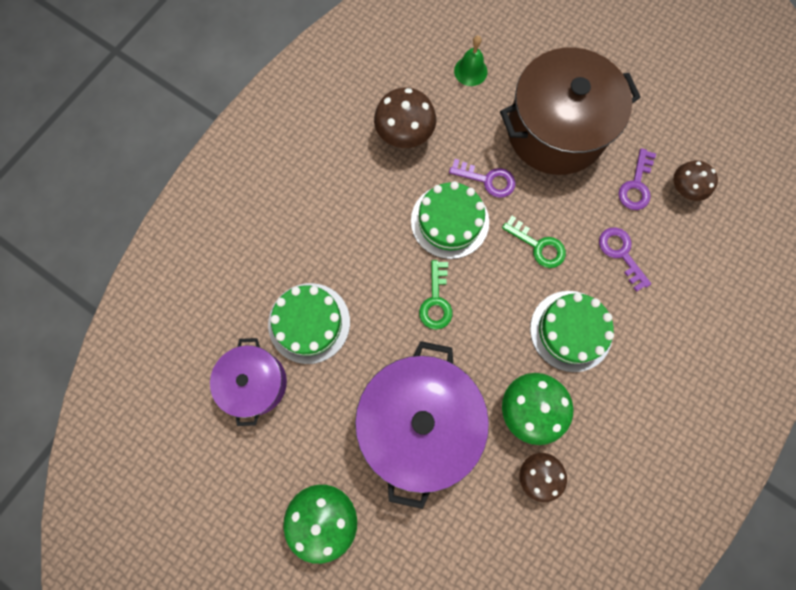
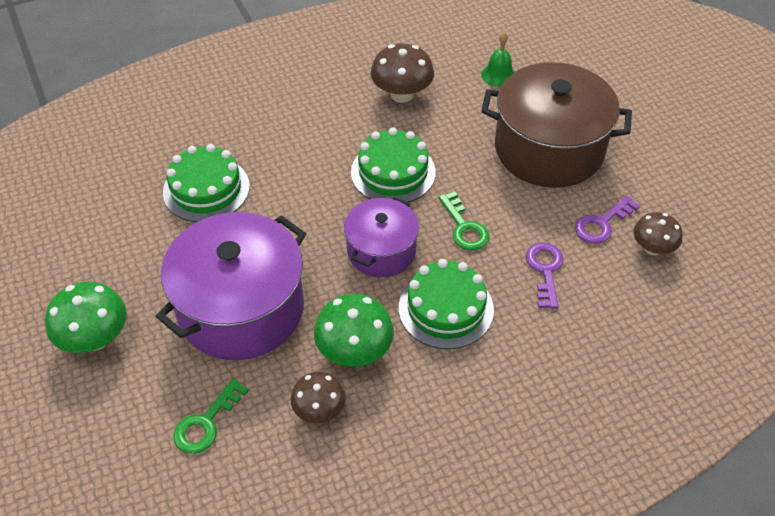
camera: 30 degrees right, 25 degrees down
purple pot [210,338,287,426] -> purple pot moved to [344,197,419,277]
green key [419,260,452,330] -> green key moved to [173,379,249,454]
purple key [449,159,515,198] -> none

